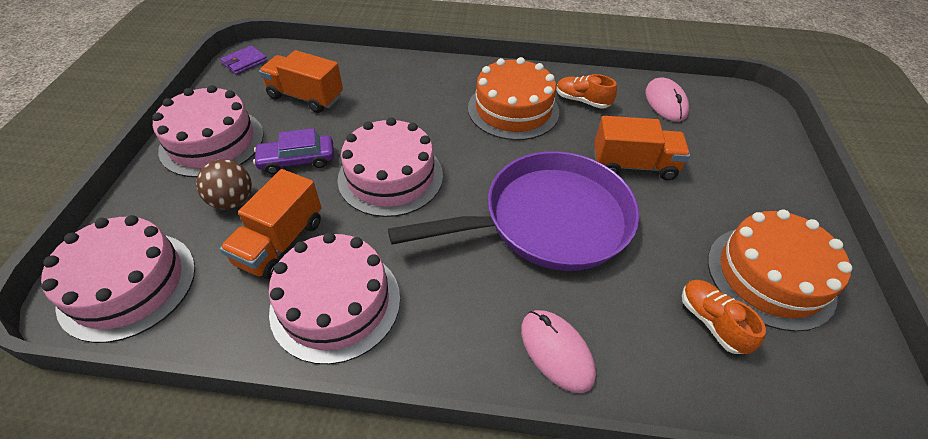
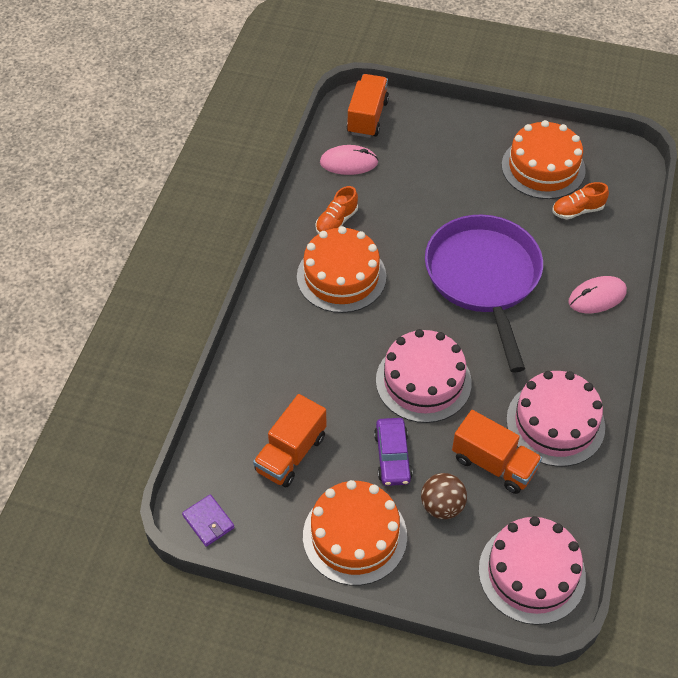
camera: 80 degrees left, 5 degrees up
pink cake [152,85,264,177] -> orange cake [303,480,407,585]
orange truck [594,116,690,180] -> orange truck moved to [347,74,389,138]

